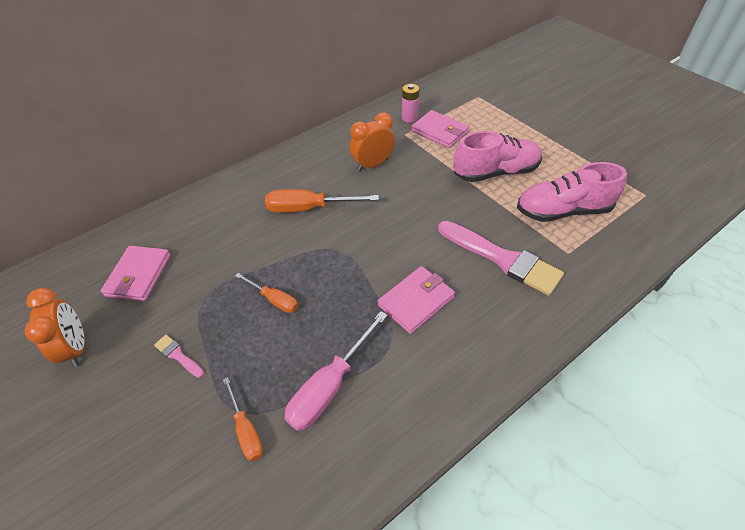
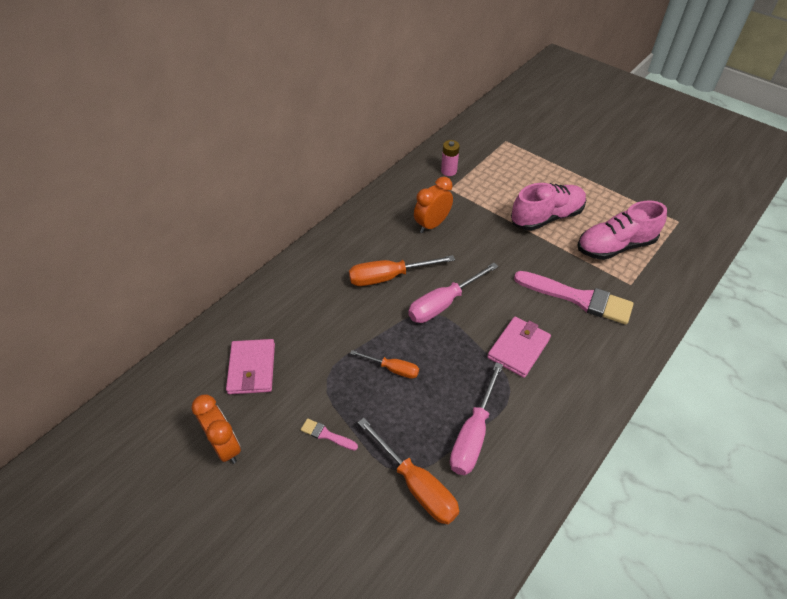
camera: 15 degrees left, 0 degrees up
orange screwdriver [223,377,263,461] -> orange screwdriver [358,418,459,524], size x1.68
pink wallet [412,110,469,148] -> none
none -> pink screwdriver [408,263,498,323]

